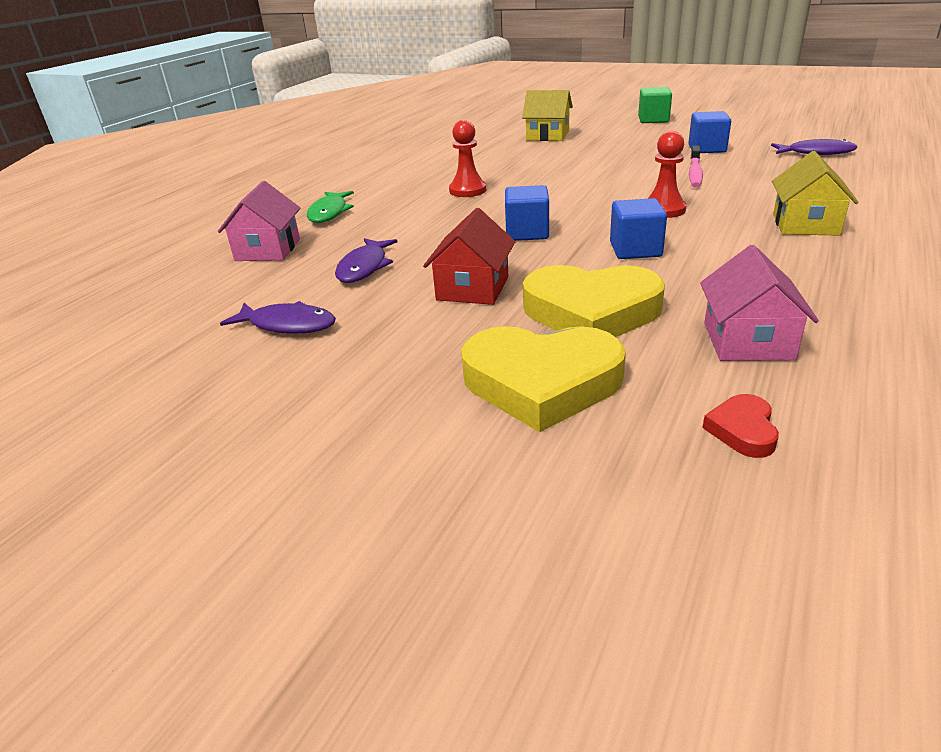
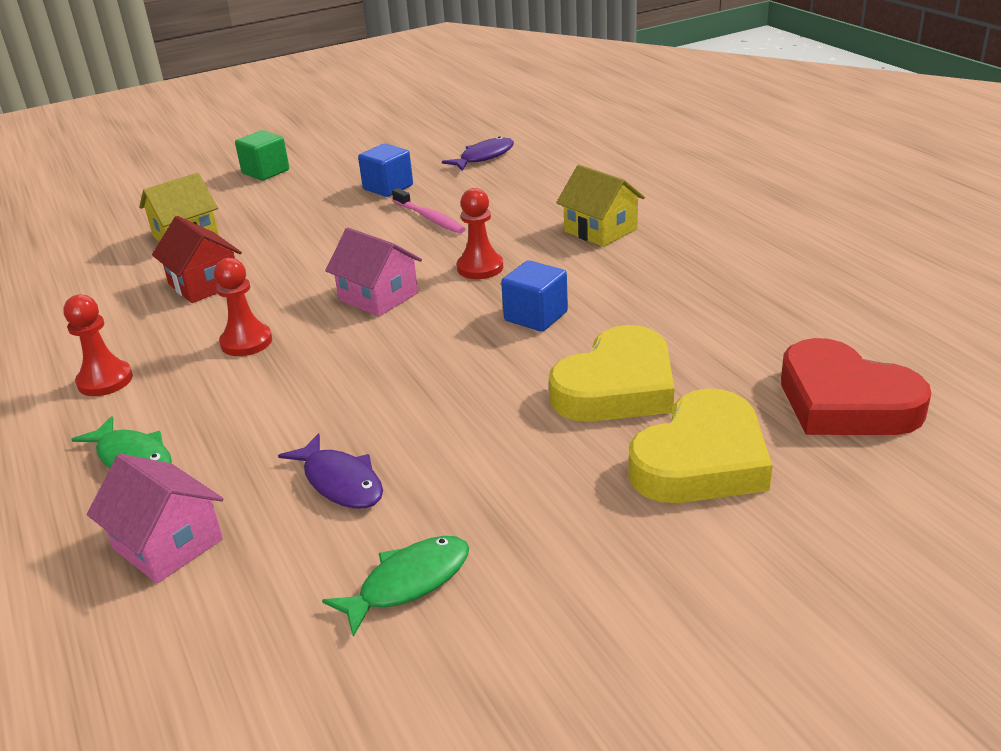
camera: 55 degrees left, 0 degrees up
purple fish [220,301,336,334] -> green fish [322,536,469,637]
red house [423,208,515,305] -> red house moved to [152,216,242,303]
blue cube [505,185,549,241] -> none
pink house [700,245,819,361] -> pink house moved to [325,228,422,317]
red heart [702,394,779,458] -> red heart [781,338,931,435], size x2.27
none -> red pawn [63,294,133,396]

